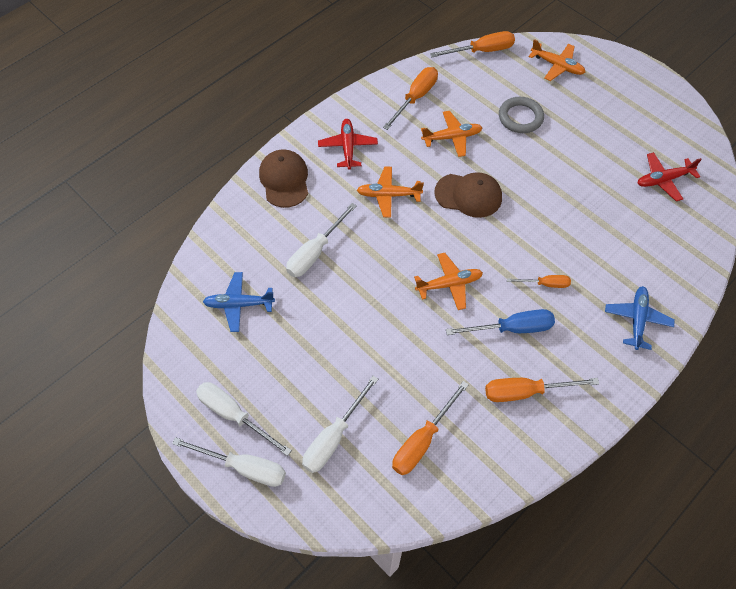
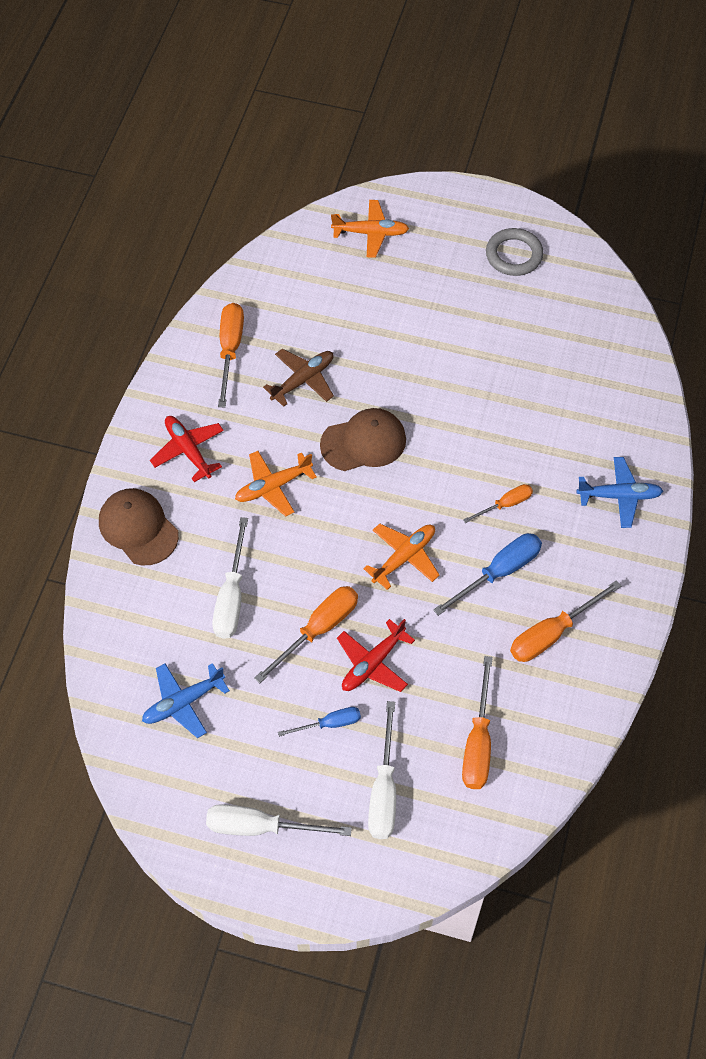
camera: 30 degrees left, 0 degrees up
white screwdriver [172,437,286,487] -> none
orange plane [421,111,482,157] -> brown plane [263,349,334,407]
orange screwdriver [430,31,515,57] -> orange screwdriver moved to [254,586,358,683]
grey ring [499,97,544,133] -> grey ring moved to [486,228,544,276]
blue plane [605,286,675,350] -> blue plane turned 105 degrees clockwise [576,457,663,528]
red plane [638,152,702,201] -> red plane moved to [337,619,415,692]
none -> blue screwdriver [278,707,361,737]

